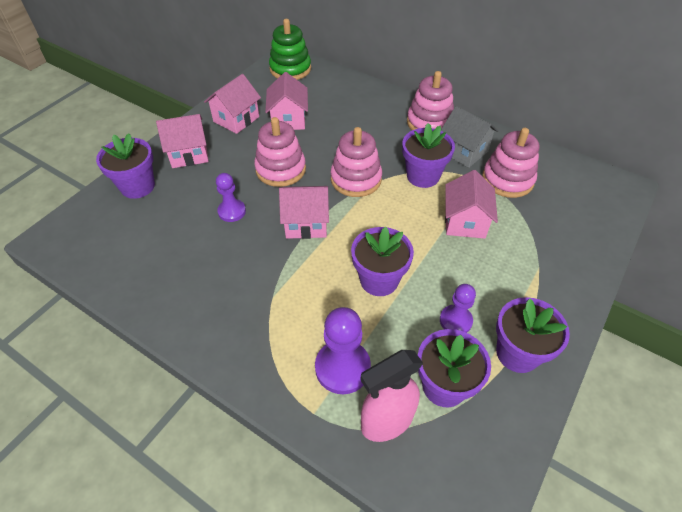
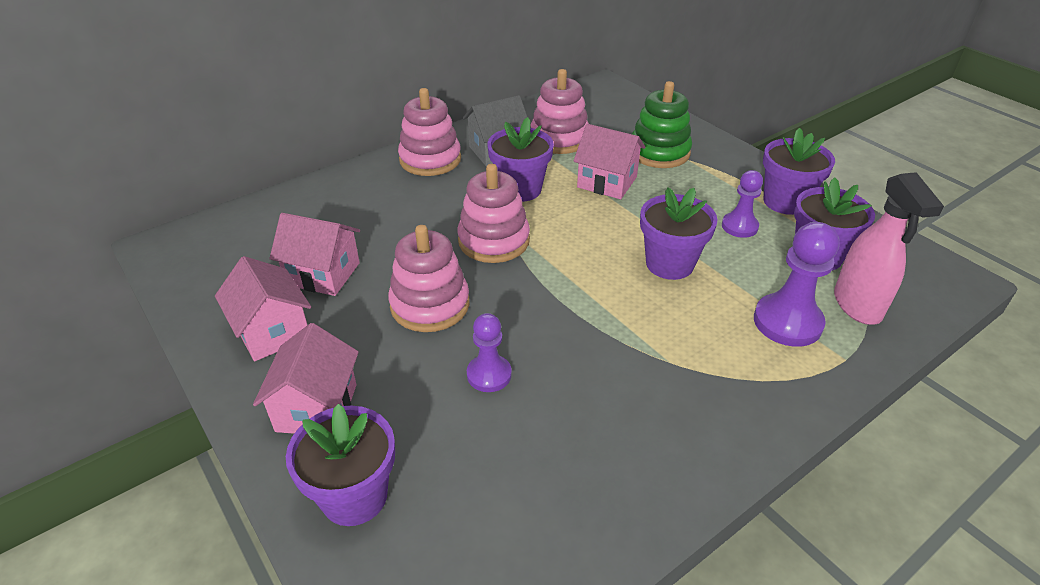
camera: 70 degrees left, 10 degrees down
green stacking toy [269,19,311,80] -> green stacking toy moved to [632,81,692,168]
pink house [279,186,329,239] -> none

